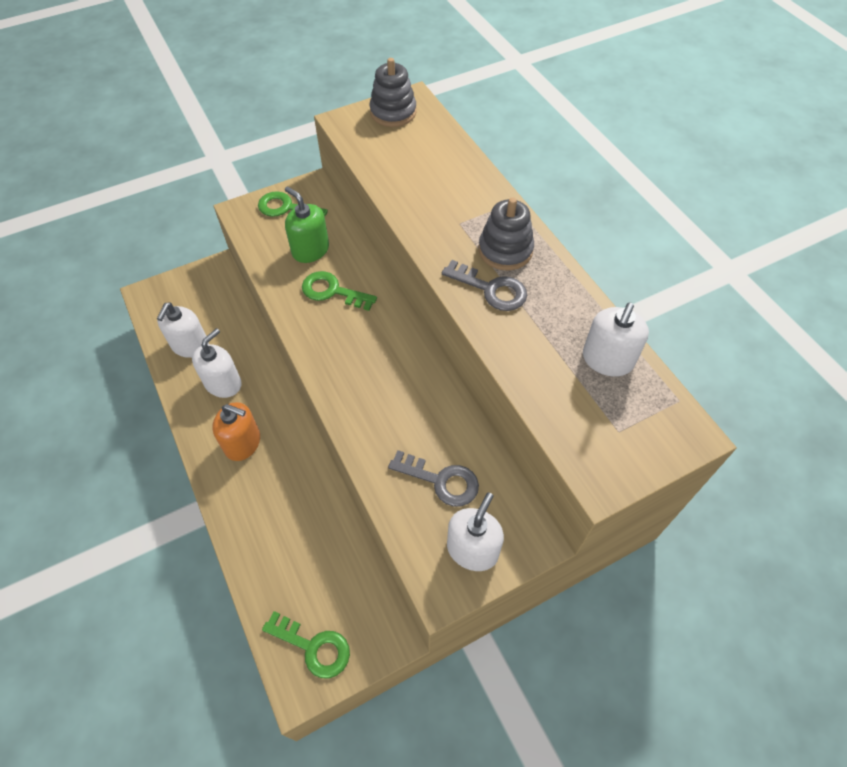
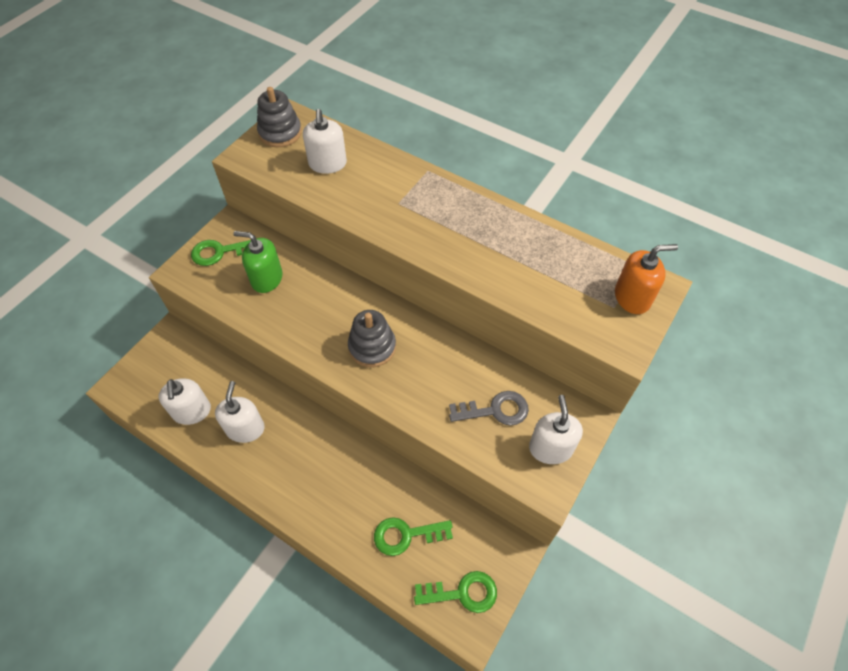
camera: 30 degrees left, 0 degrees up
orange soap dispenser [212,402,260,461] -> orange soap dispenser moved to [615,244,678,314]
green key [302,271,377,311] -> green key moved to [374,517,453,556]
grey key [442,260,527,311] -> none
grey stacking toy [478,197,534,270] -> grey stacking toy moved to [348,310,396,367]
white soap dispenser [583,303,649,377] -> white soap dispenser moved to [303,109,347,174]

